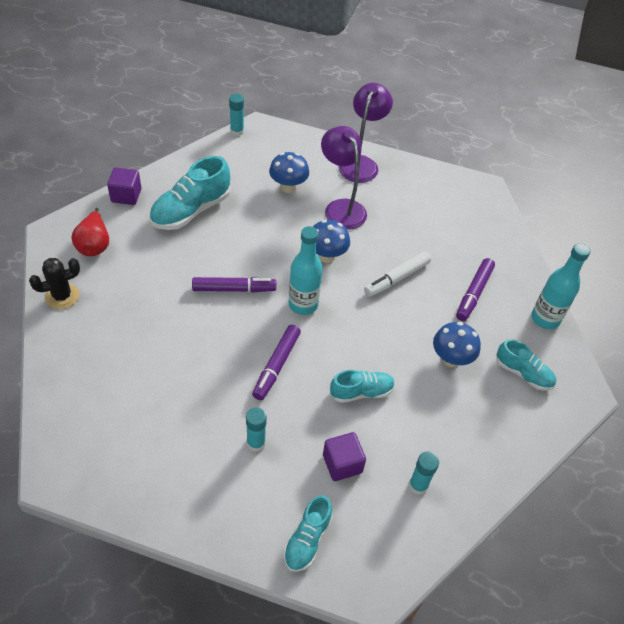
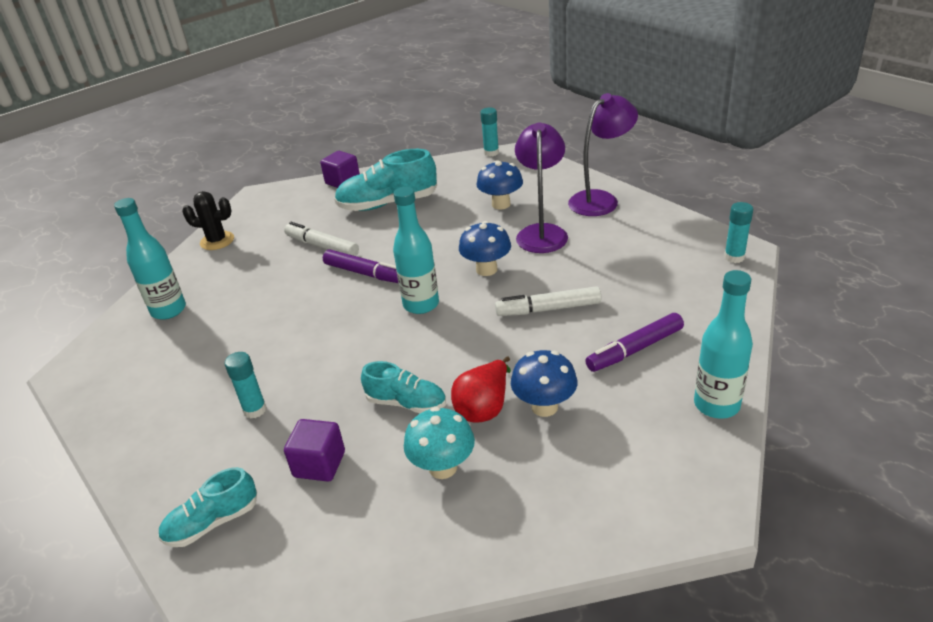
camera: 40 degrees right, 15 degrees down
red pear [71,208,109,256] -> red pear moved to [451,357,511,423]
purple marker [252,325,301,400] -> none
turquoise glue stick [409,451,439,495] -> turquoise glue stick moved to [724,202,753,263]
turquoise shoe [497,339,556,391] -> none
none -> turquoise bottle [114,198,186,320]
none -> white marker [284,222,359,256]
none -> turquoise mushroom [404,407,475,479]

